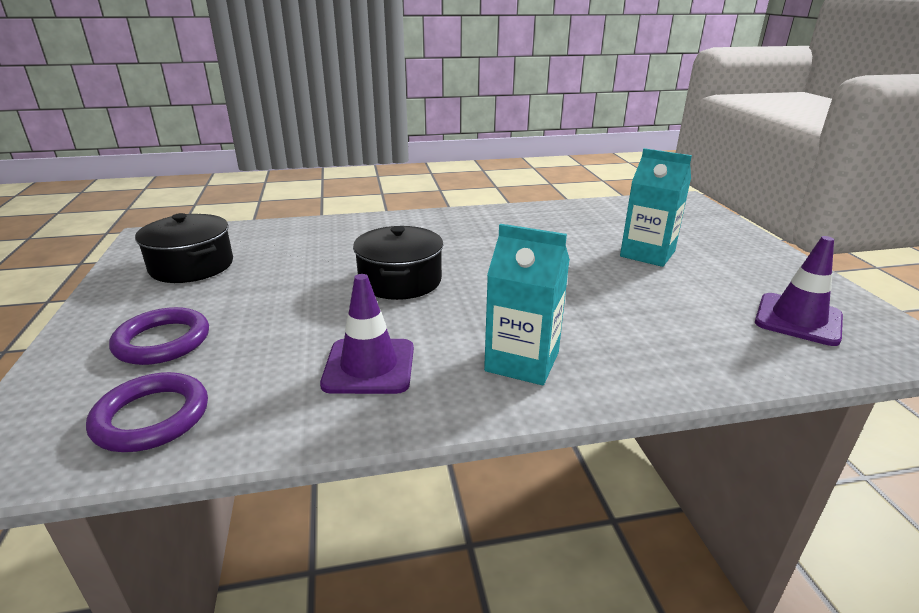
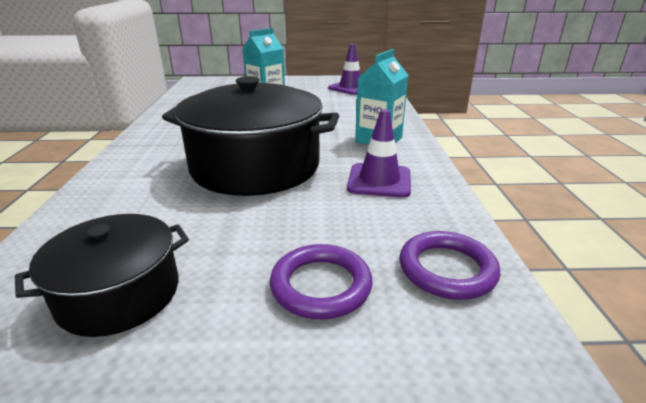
camera: 80 degrees left, 0 degrees up
black pot [353,226,443,300] -> black pot [162,76,339,196], size x1.80

